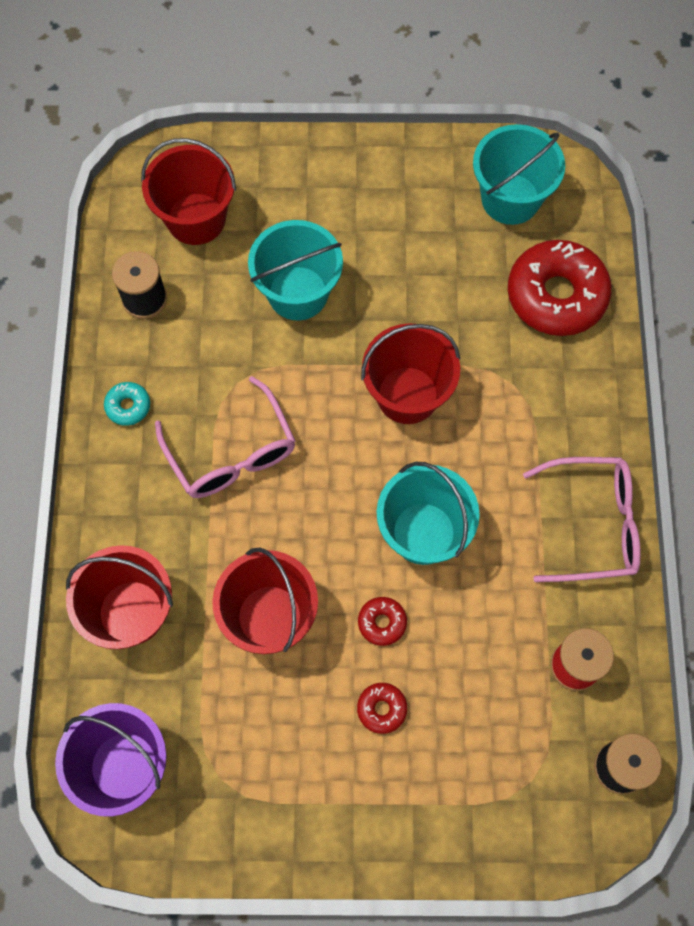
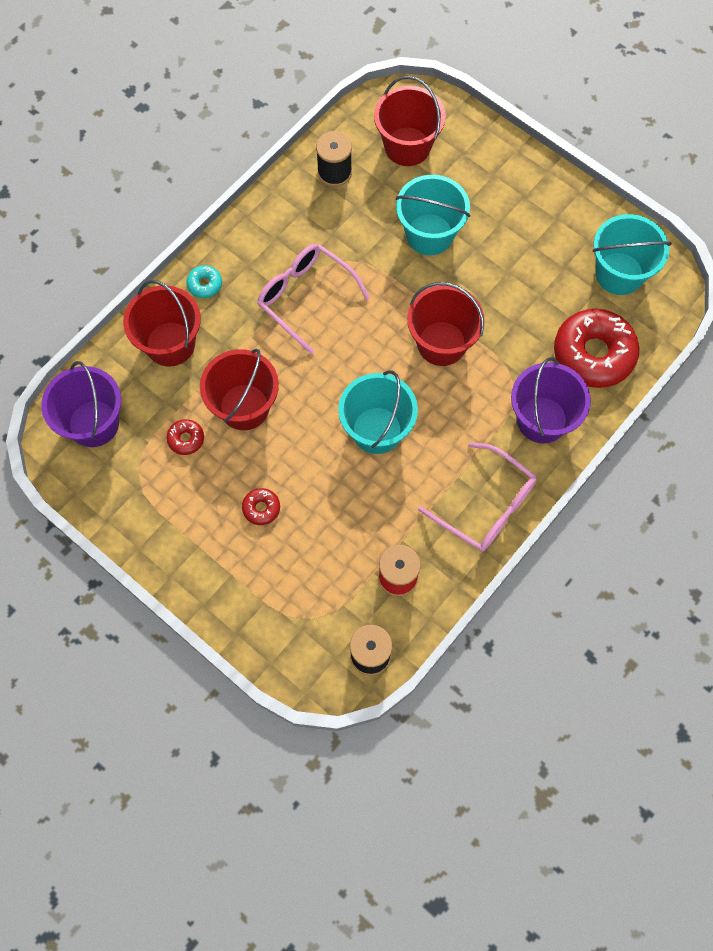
camera: 40 degrees right, 0 degrees up
turquoise donut [104,382,150,426] -> turquoise donut moved to [186,265,222,298]
pink glasses [155,376,296,498] -> pink glasses turned 120 degrees clockwise [257,244,370,354]
red donut [358,597,407,646] -> red donut moved to [166,419,204,455]
none -> purple bucket [511,357,591,443]

